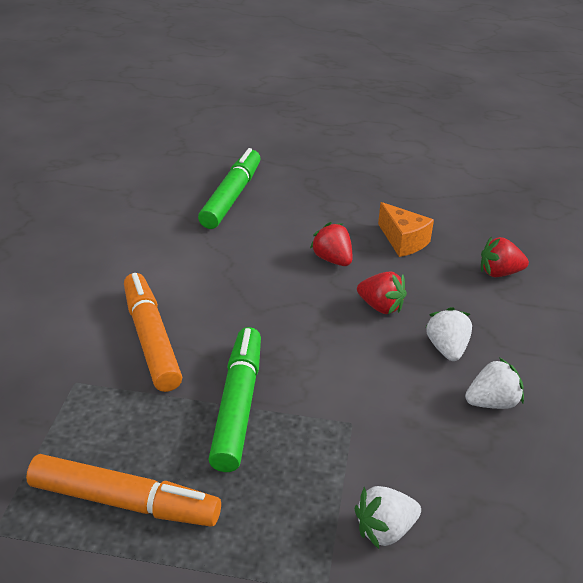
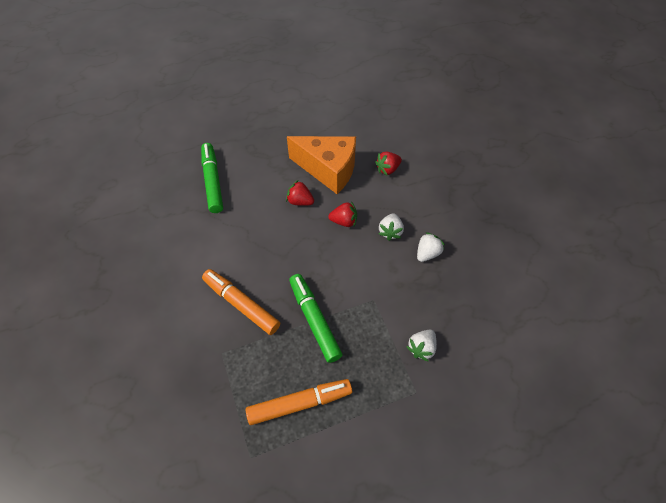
camera: 30 degrees left, 20 degrees up
orange cheese [378,202,434,257] -> orange cheese [287,136,356,194], size x1.93
white strawberry [425,307,472,361] -> white strawberry turned 135 degrees counterclockwise [379,213,404,241]

